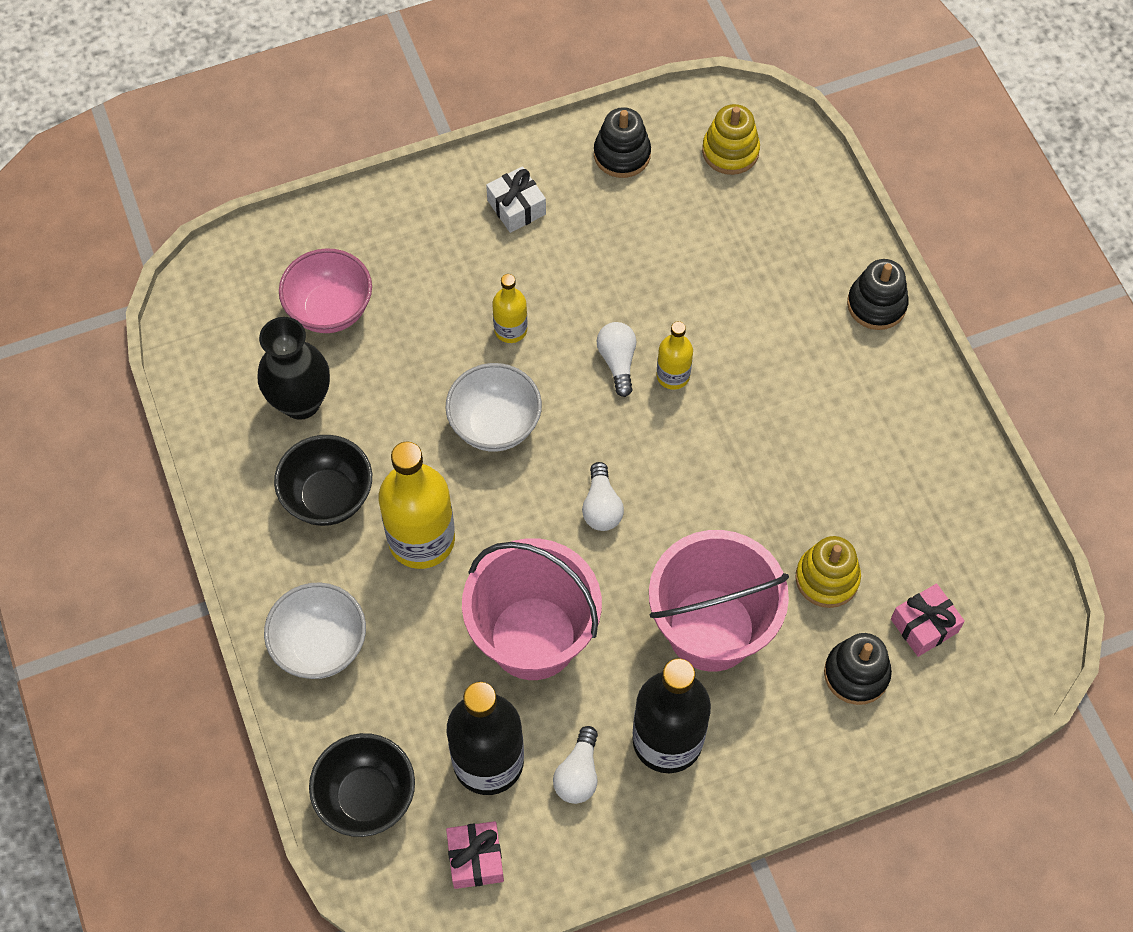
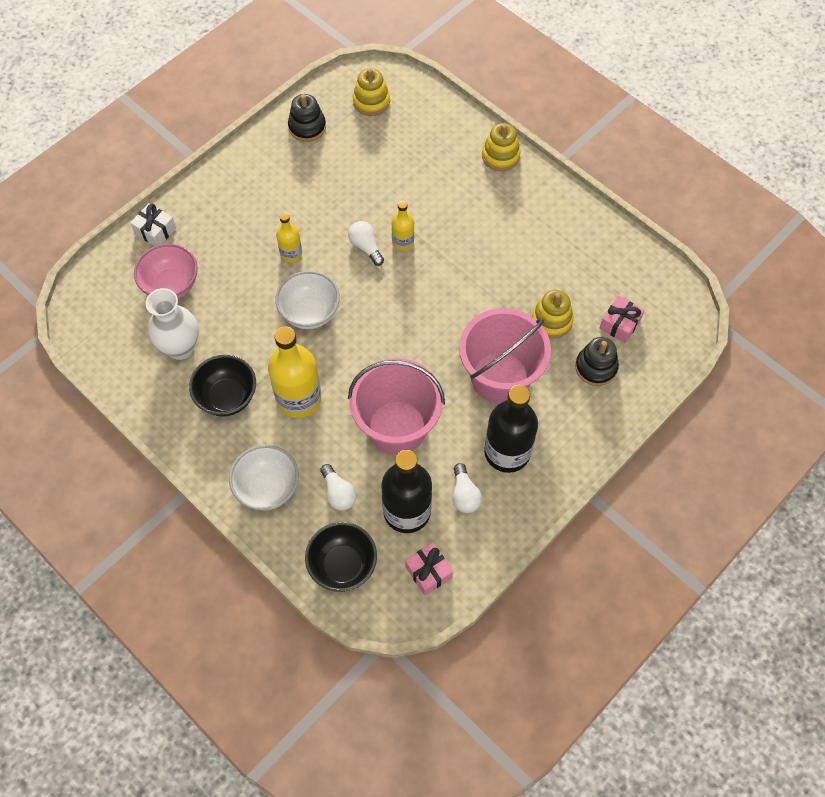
camera: 25 degrees left, 0 degrees up
black vase [258,317,330,420] -> white vase [146,288,198,360]
white gift [486,166,546,233] -> white gift moved to [130,203,176,246]
white light bulb [582,462,624,531] -> white light bulb moved to [320,464,357,511]
black stacking toy [847,259,909,330] -> yellow stacking toy [482,123,521,171]

